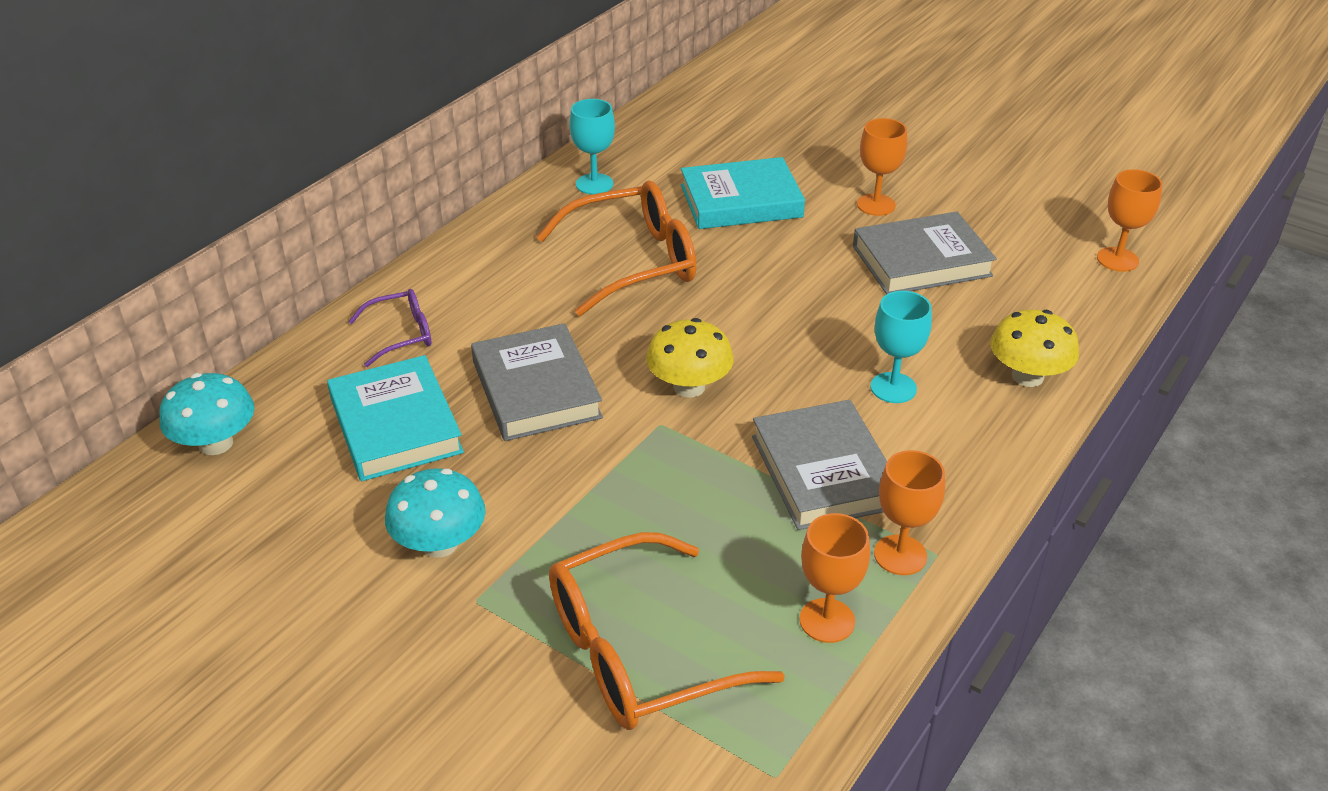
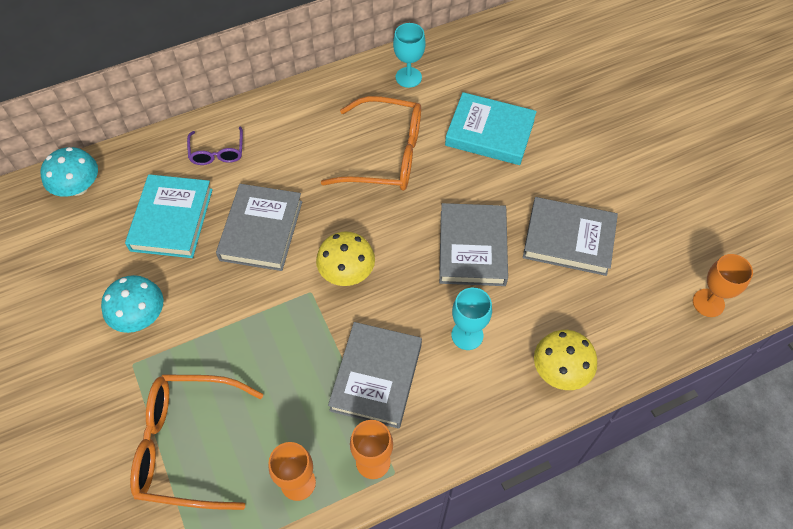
camera: 30 degrees right, 20 degrees up
purple glasses [349,289,431,367] -> purple glasses turned 75 degrees clockwise [187,126,243,165]
orange goblet [857,118,907,216] -> none
none -> grey book [439,203,508,286]

